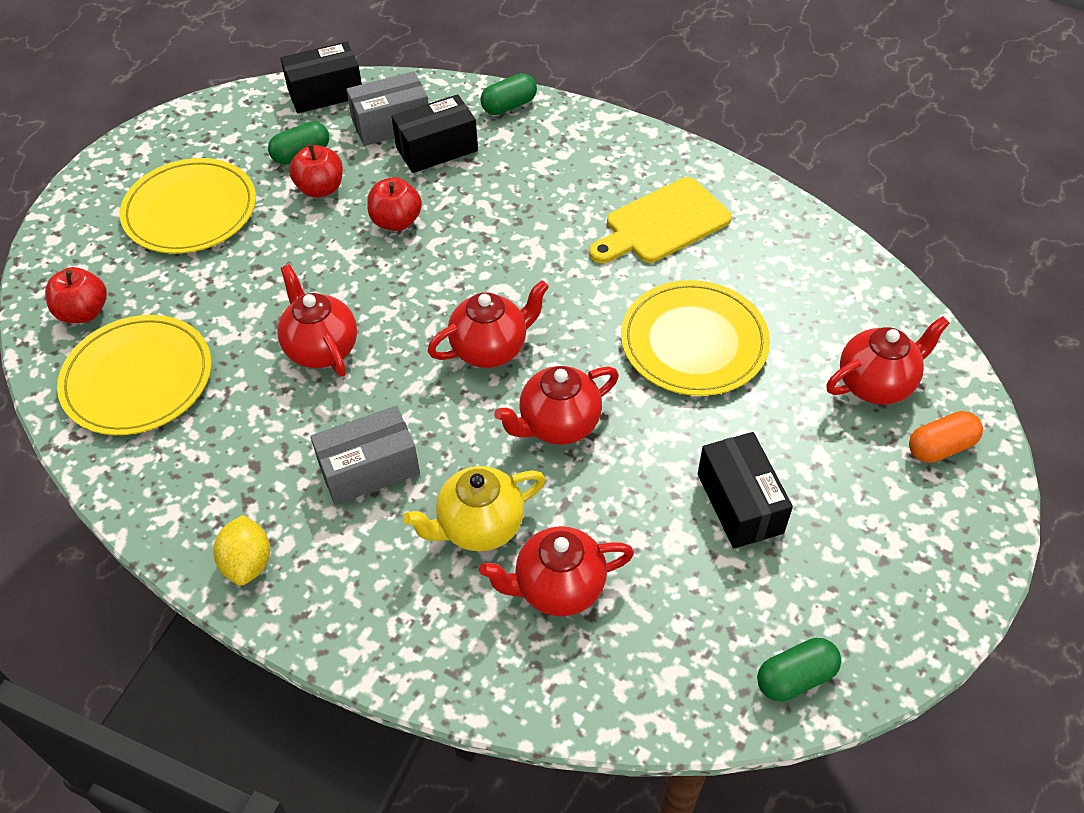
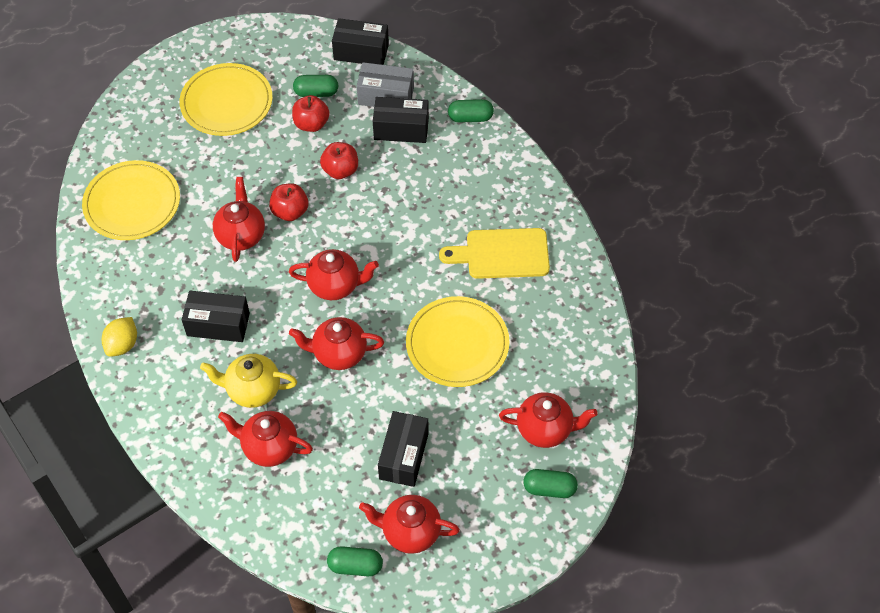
camera: 30 degrees right, 5 degrees up
red apple [45,267,107,323] -> red apple moved to [269,183,309,221]
grey box [310,406,420,505] -> black box [182,291,250,342]
orange capsule [909,411,983,463] -> green capsule [523,469,578,498]
none -> red teapot [359,495,460,554]

